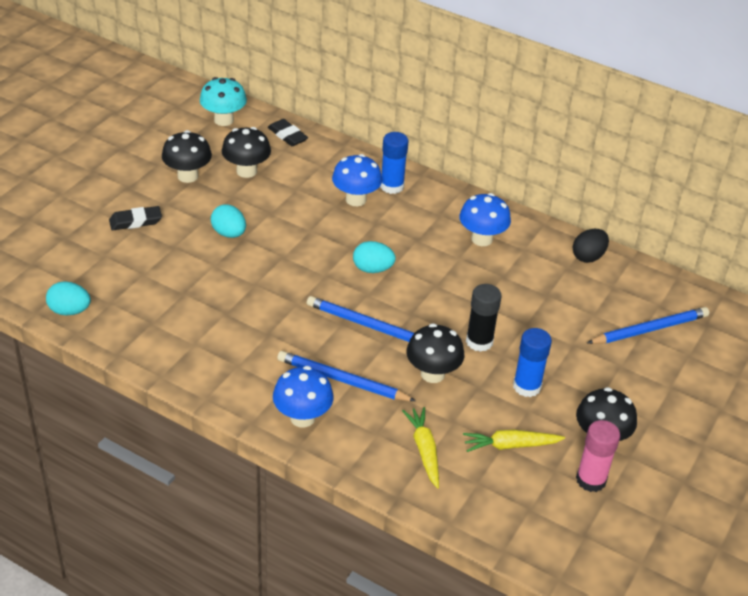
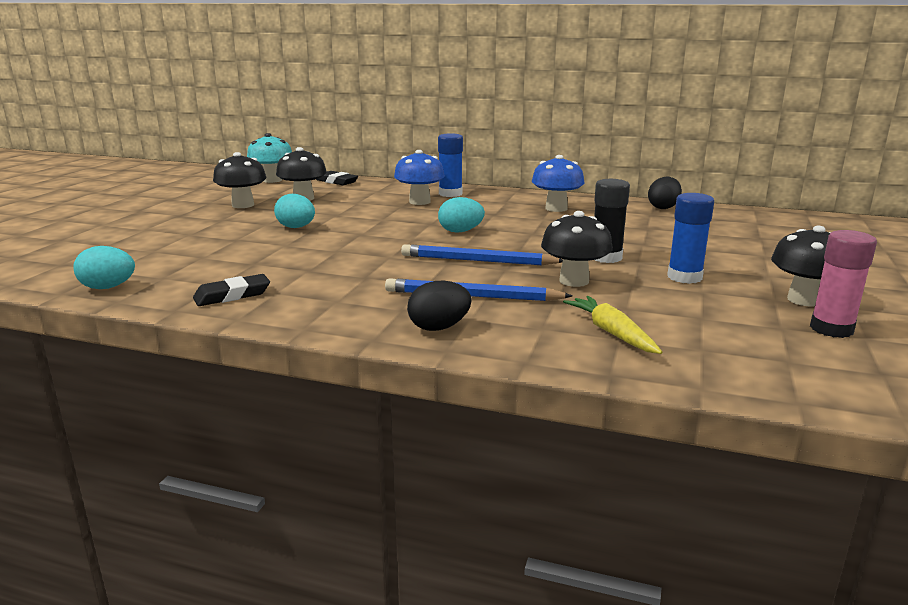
camera: 10 degrees left, 20 degrees down
black eraser [109,206,162,230] -> black eraser moved to [193,274,270,306]
blue mushroom [273,366,334,427] -> black egg [407,280,472,331]
yellow carrot [463,430,565,452] -> none
blue pencil [587,307,709,344] -> none

